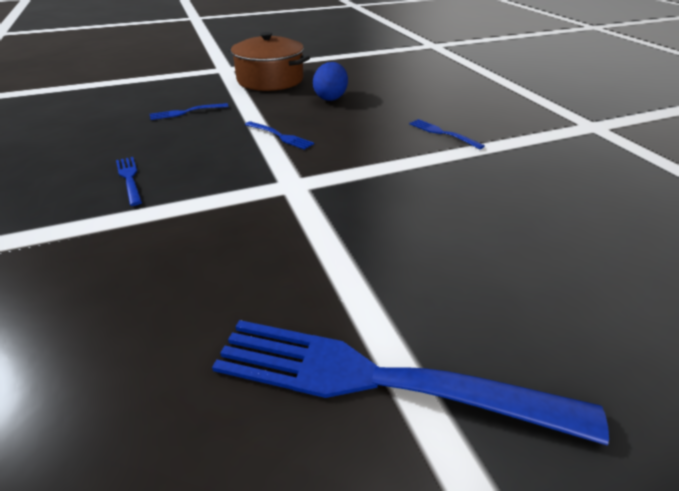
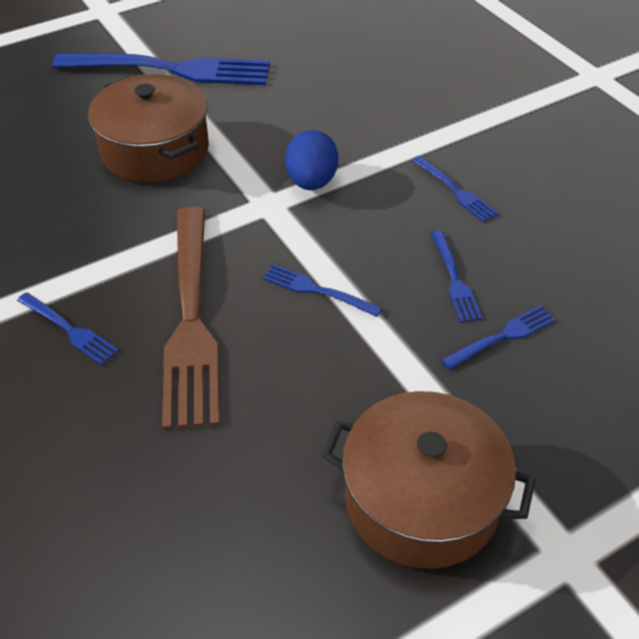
camera: 170 degrees right, 10 degrees up
blue egg [313,62,348,101] -> blue egg moved to [285,130,338,190]
none -> brown pot [88,74,209,183]
none -> brown fork [162,207,219,430]
none -> blue fork [431,231,482,323]

